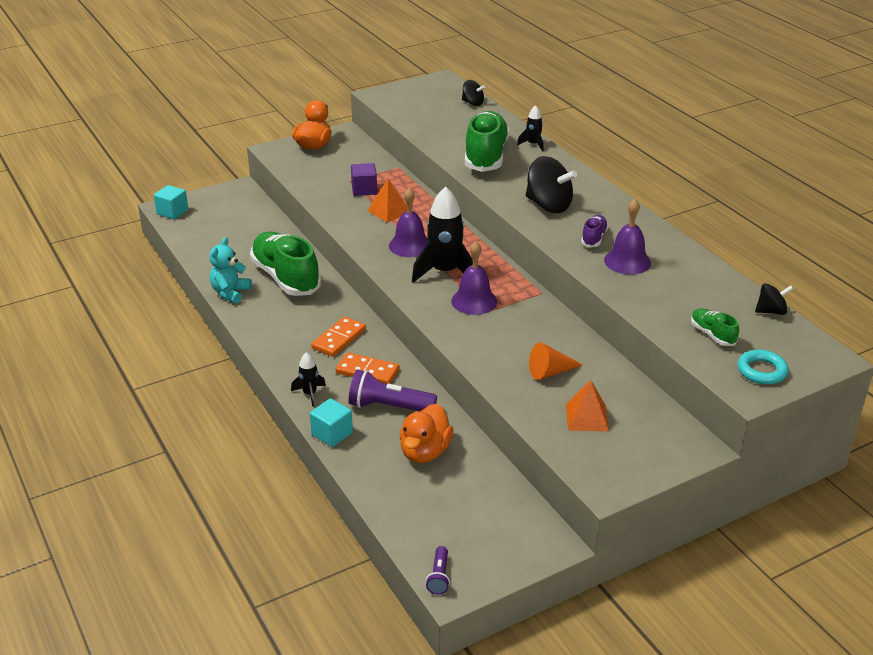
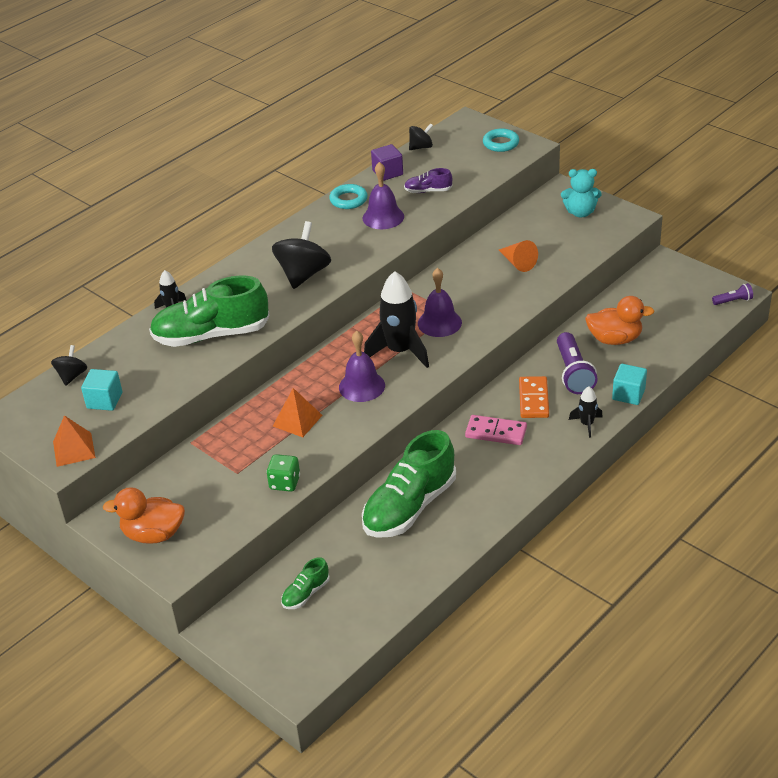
camera: 105 degrees left, 5 degrees up
turquoise cube [154,185,188,219] -> turquoise cube moved to [81,369,122,411]
turquoise teddy bear [209,237,252,304] -> turquoise teddy bear moved to [561,169,602,217]
orange domino [311,316,366,357] -> pink domino [465,415,527,445]
purple cube [351,163,377,196] -> purple cube moved to [371,144,403,181]
orange pyramid [566,380,609,431] -> orange pyramid moved to [53,415,96,467]
purple shoe [581,215,608,247] -> purple shoe moved to [404,168,452,193]
green shoe [691,308,739,346] -> green shoe moved to [281,557,330,609]
black spinning top [755,283,793,315] -> black spinning top turned 90 degrees clockwise [409,123,433,150]
none -> green dice [267,454,300,492]
none -> turquoise ring [329,184,367,209]

